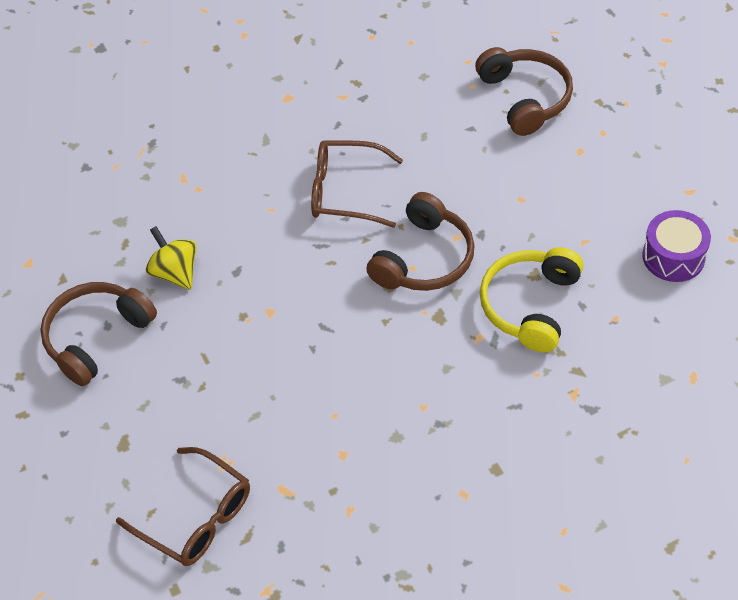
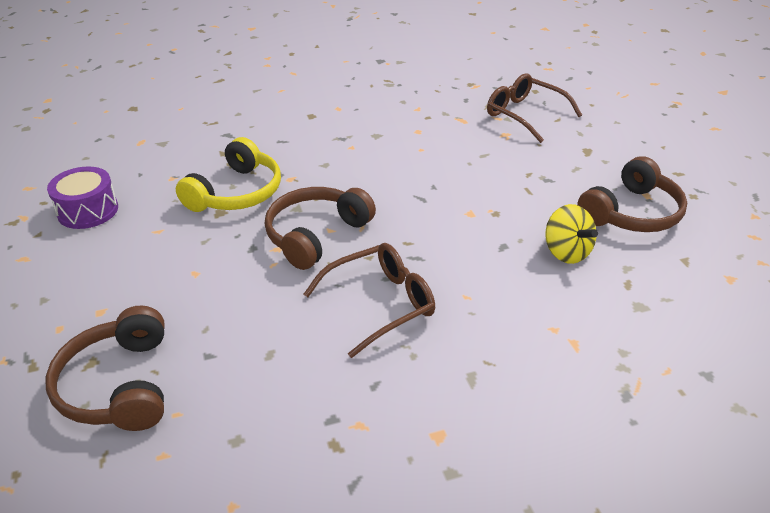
camera: 175 degrees left, 15 degrees down
brown glasses [311,140,403,228] -> brown glasses turned 45 degrees counterclockwise [304,243,435,358]

